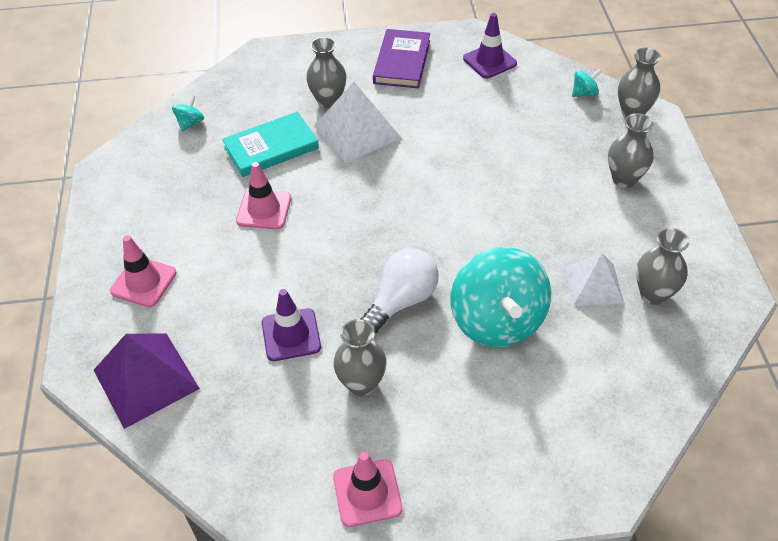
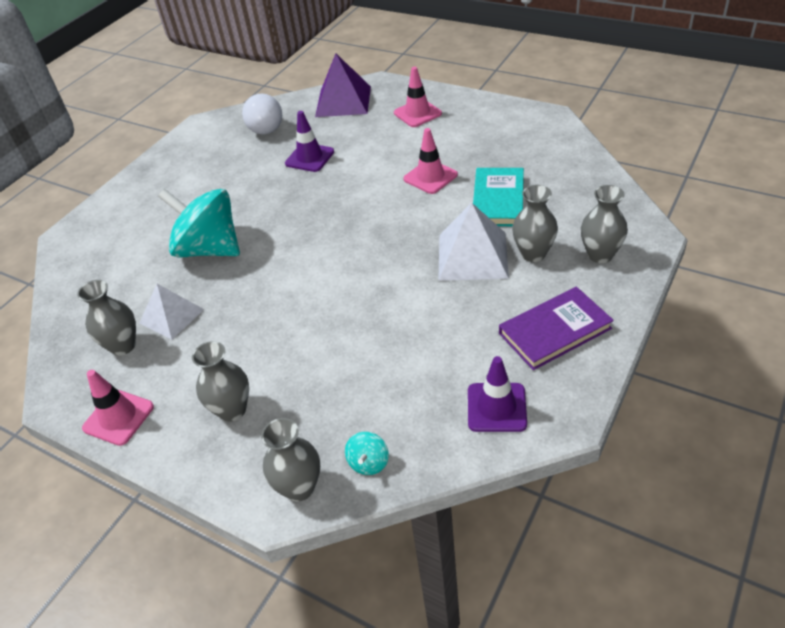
camera: 130 degrees right, 5 degrees down
turquoise spinning top [172,95,204,132] -> none
pink traffic cone [333,452,403,527] -> pink traffic cone moved to [82,370,154,446]
grey vase [334,319,387,396] -> grey vase moved to [581,185,628,263]
white light bulb [360,248,439,334] -> white light bulb moved to [242,94,282,134]
purple book [373,29,430,88] -> purple book turned 75 degrees counterclockwise [499,287,614,370]

